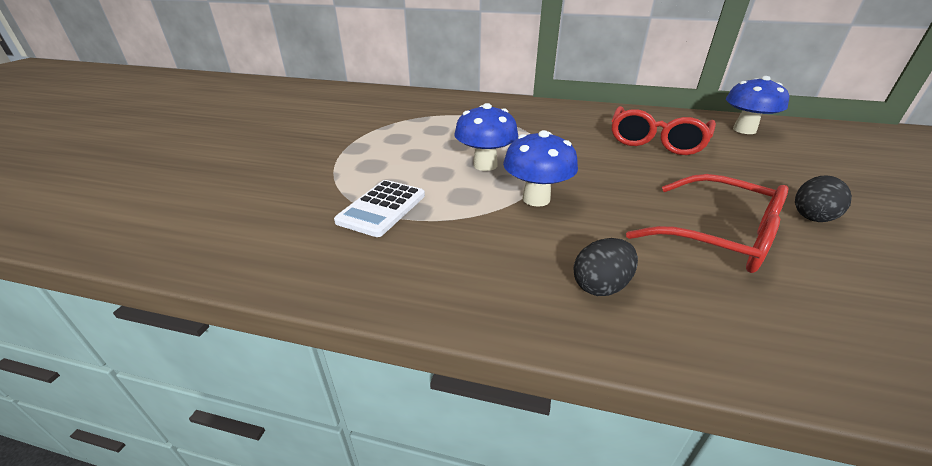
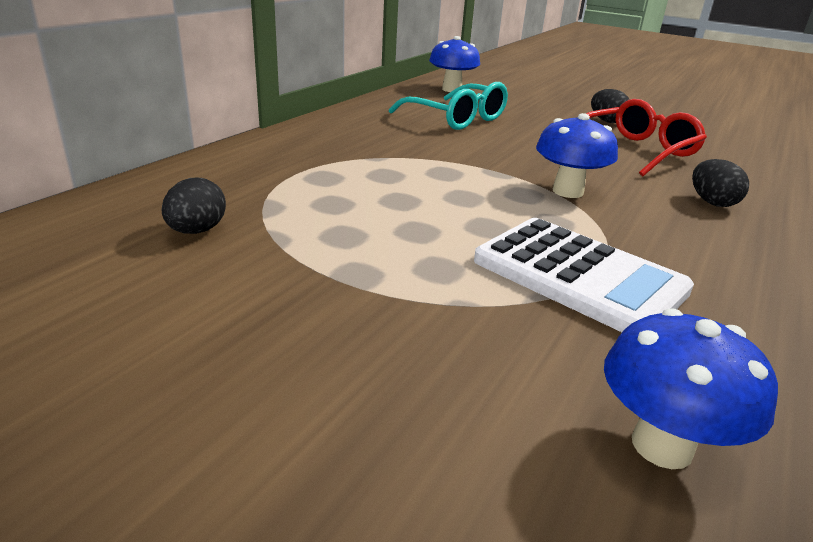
camera: 75 degrees left, 5 degrees down
white calculator [334,180,425,237] -> white calculator [474,218,694,332], size x1.56
blue mushroom [454,103,518,171] -> blue mushroom moved to [604,308,778,469]
red glasses [612,106,716,155] -> turquoise glasses [389,82,508,130]
none -> black egg [161,178,226,234]

